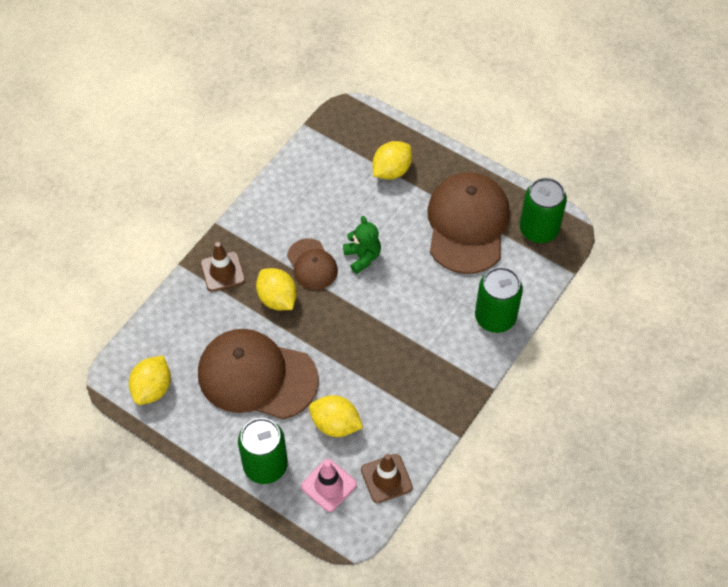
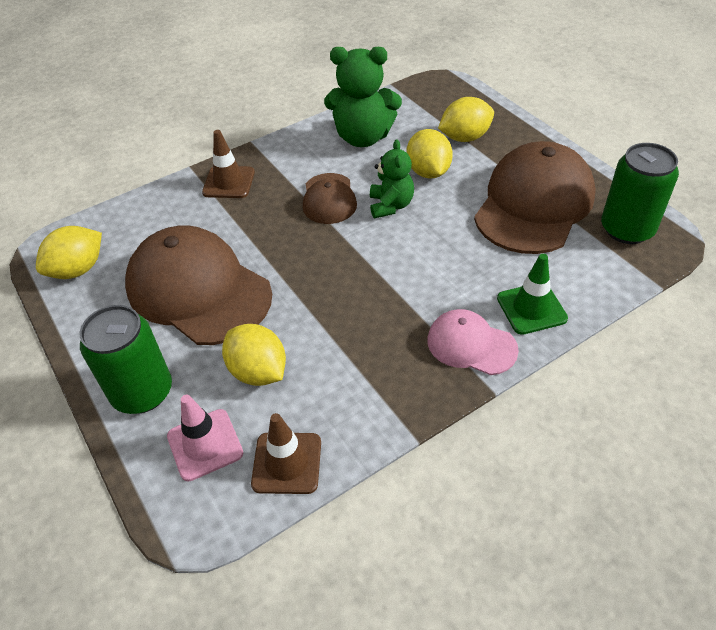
camera: 25 degrees right, 10 degrees down
yellow lemon [256,268,297,310] -> yellow lemon moved to [406,129,453,179]
green can [475,267,523,333] -> green traffic cone [497,254,568,335]
none -> green teddy bear [324,47,402,147]
none -> pink cap [427,309,519,375]

